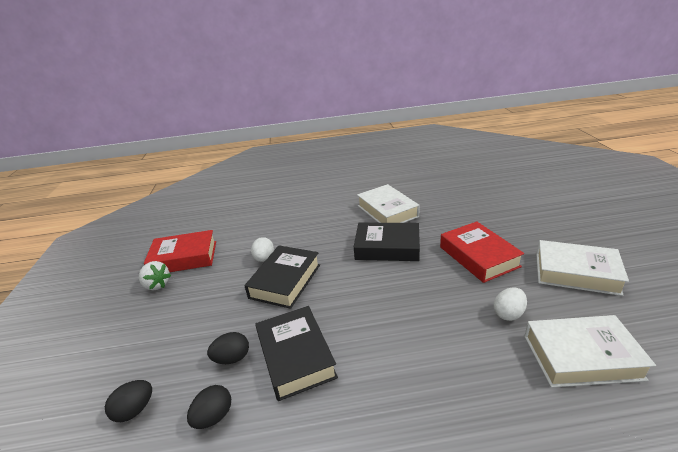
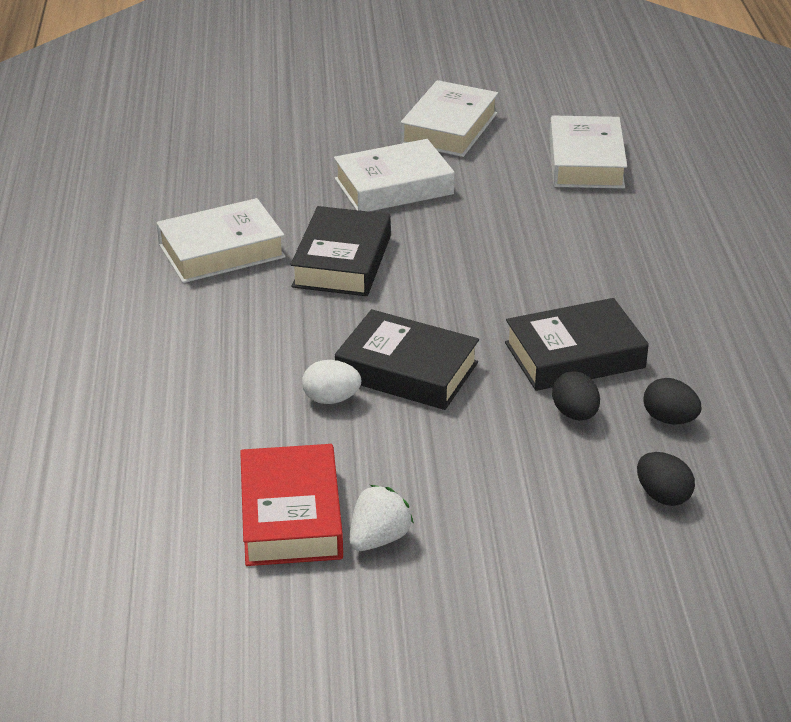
camera: 90 degrees left, 5 degrees up
red book [440,221,524,283] -> white book [334,139,455,212]
white egg [494,287,527,321] -> none

